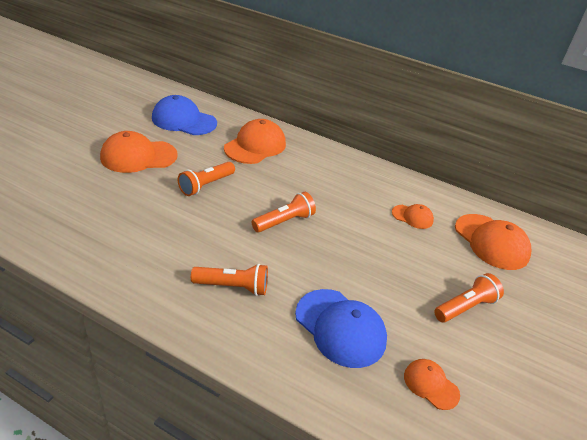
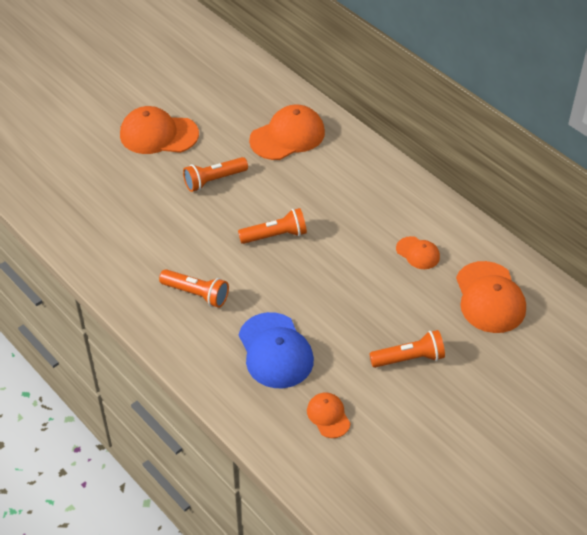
camera: 25 degrees right, 10 degrees up
blue cap [152,95,217,135] -> none

